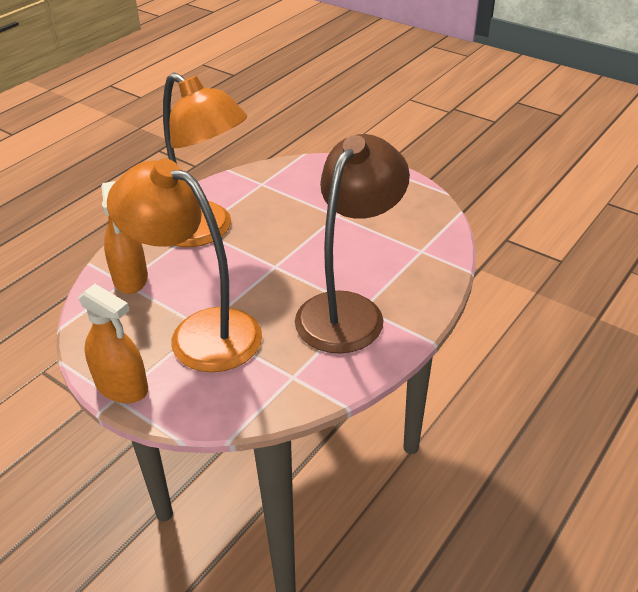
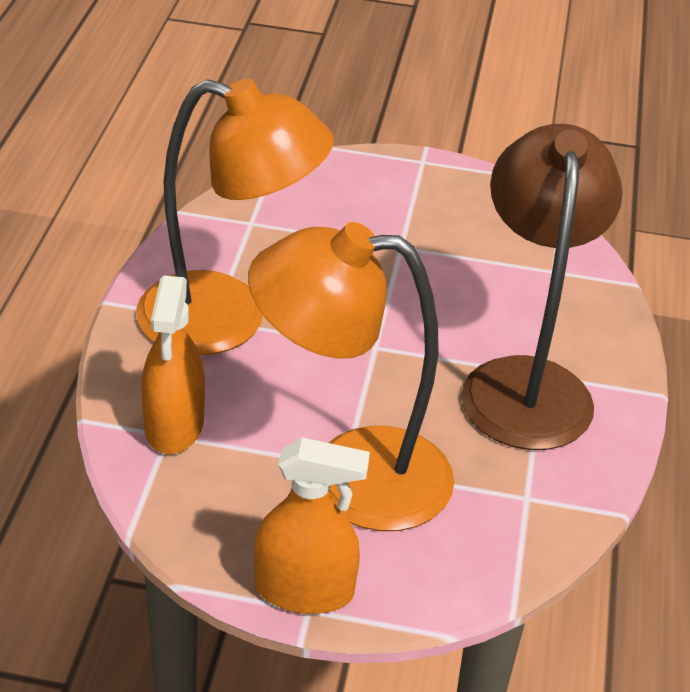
camera: 30 degrees left, 0 degrees up
orange spray bottle [101,181,148,294] -> orange spray bottle turned 45 degrees clockwise [141,276,205,454]

